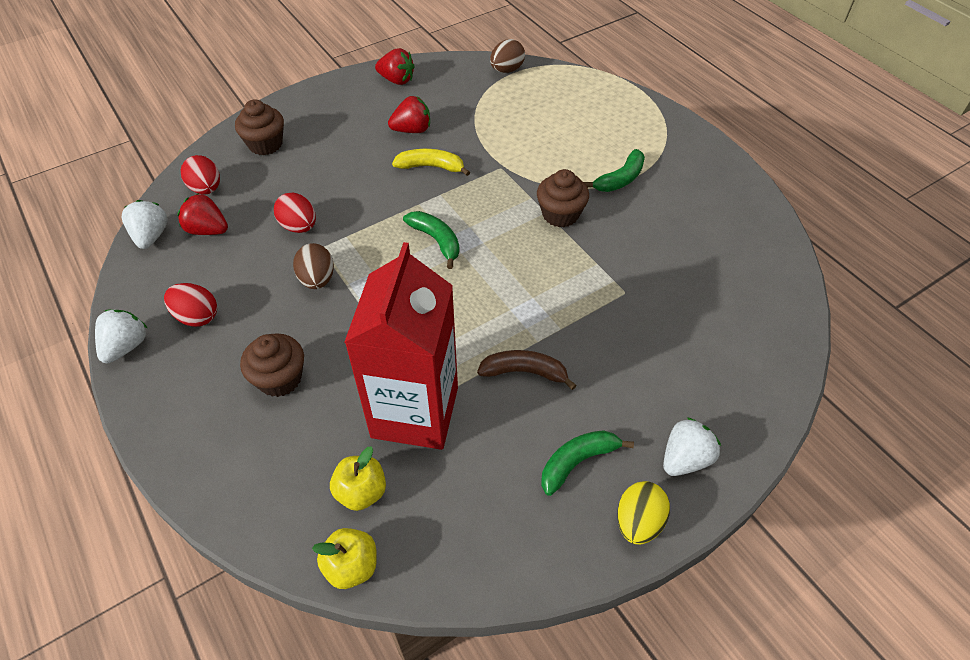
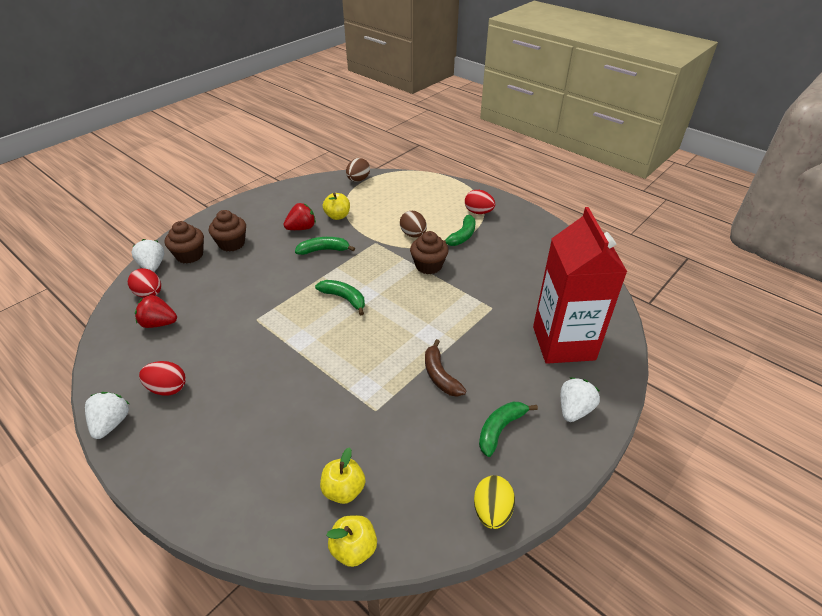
camera: 15 degrees left, 10 degrees down
white strawberry [122,200,168,249] -> white strawberry moved to [132,239,164,272]
brown cupcake [240,333,304,397] -> brown cupcake moved to [209,210,246,252]
red egg [274,193,316,233] -> red egg moved to [465,190,495,214]
brown egg [293,243,334,289] -> brown egg moved to [400,211,427,238]
red carton [344,242,458,450] -> red carton moved to [533,207,627,364]
red strawberry [375,48,415,85] -> none
yellow banana [392,149,470,176] -> green banana [295,237,355,255]
brown banana [477,350,577,390] -> brown banana turned 105 degrees counterclockwise [425,339,466,397]
yellow egg [617,481,670,545] -> yellow egg moved to [474,475,515,529]
none -> yellow apple [323,193,350,220]

